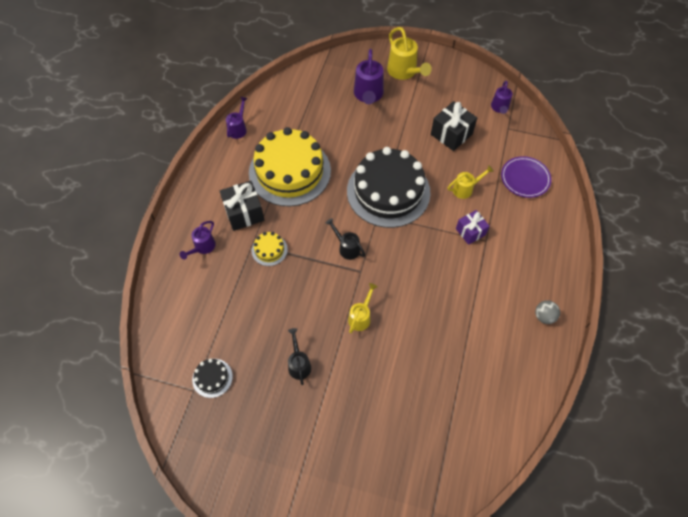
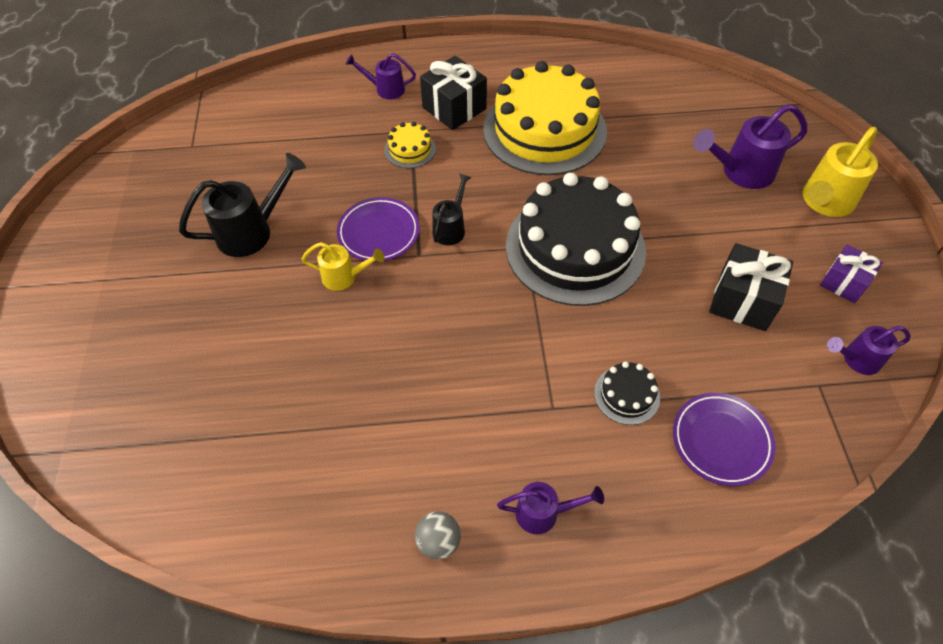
camera: 70 degrees right, 5 degrees down
black cake [192,359,233,398] -> black cake moved to [594,361,660,425]
purple watering can [226,96,248,139] -> purple watering can moved to [497,482,604,534]
black watering can [288,328,311,385] -> black watering can [179,153,306,257], size x1.66
yellow watering can [447,165,494,199] -> none
purple gift [456,210,489,245] -> purple gift moved to [820,244,883,304]
none -> purple plate [337,197,419,262]

